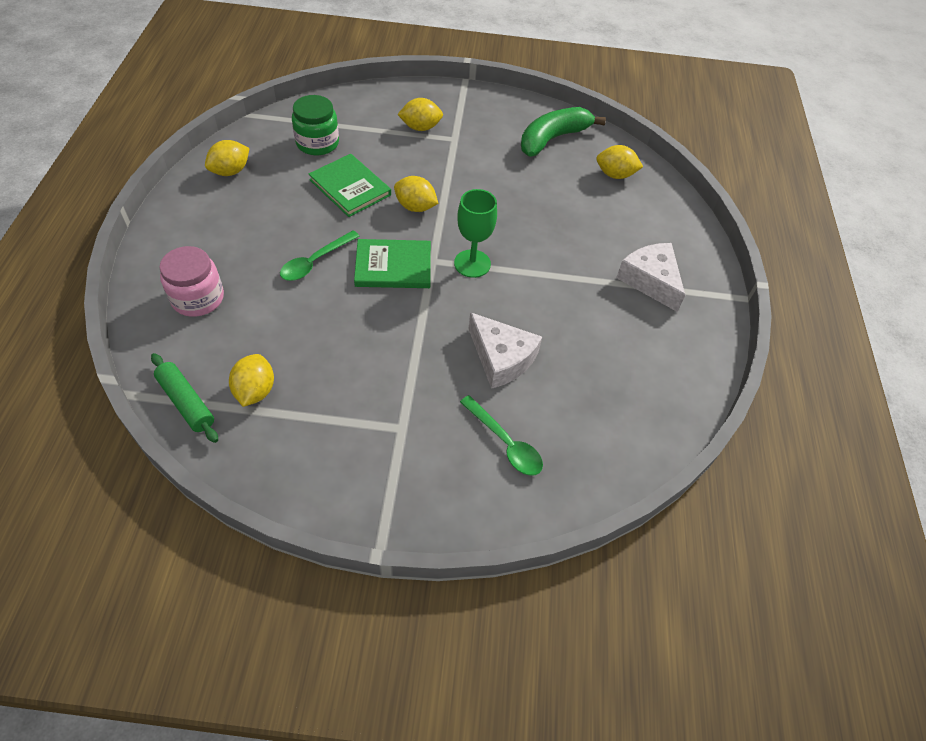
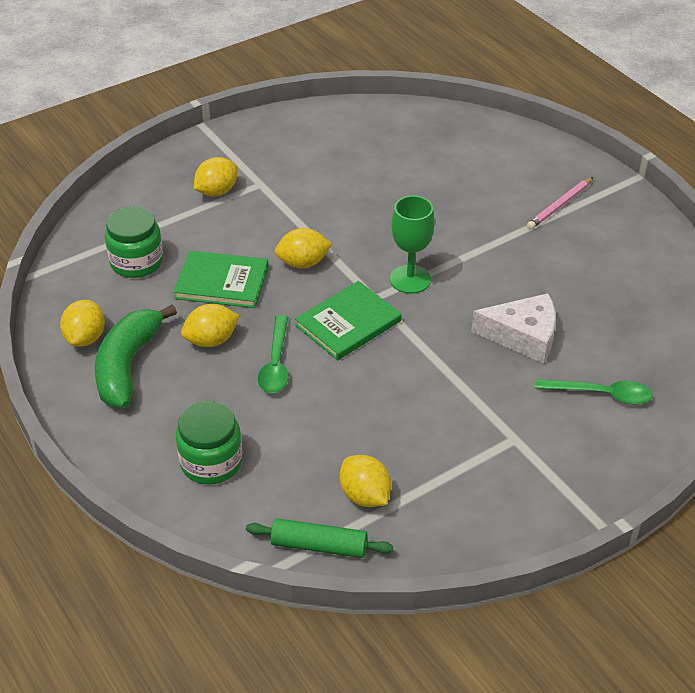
camera: 35 degrees left, 10 degrees down
pink jar [159,246,224,317] -> green jar [176,401,243,485]
green banana [521,107,606,157] -> green banana moved to [95,304,177,408]
yellow lemon [596,145,643,179] -> yellow lemon moved to [181,304,240,347]
white cheese [616,243,685,312] -> pink pencil [527,177,593,230]

